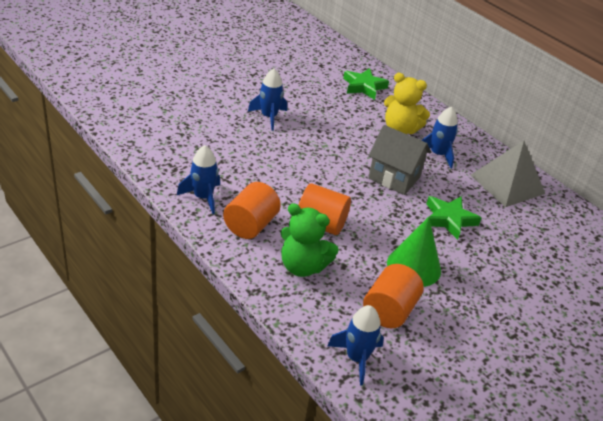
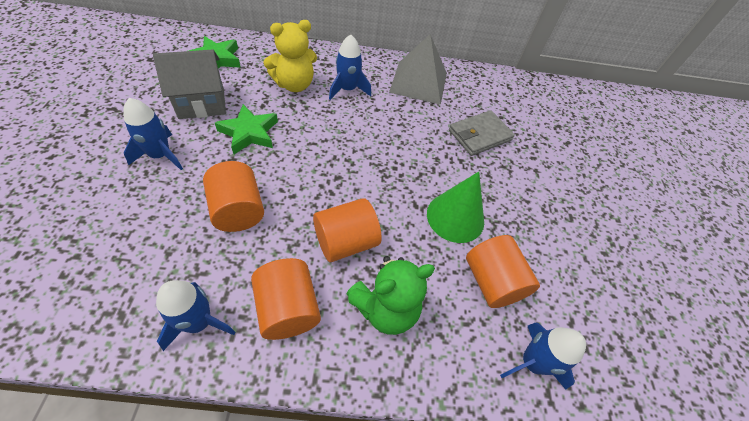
camera: 50 degrees left, 15 degrees up
grey house [368,125,431,195] -> grey house moved to [153,50,226,119]
green star [427,196,482,240] -> green star moved to [215,104,278,154]
none -> orange cylinder [203,161,264,232]
none -> grey wallet [449,110,515,156]

